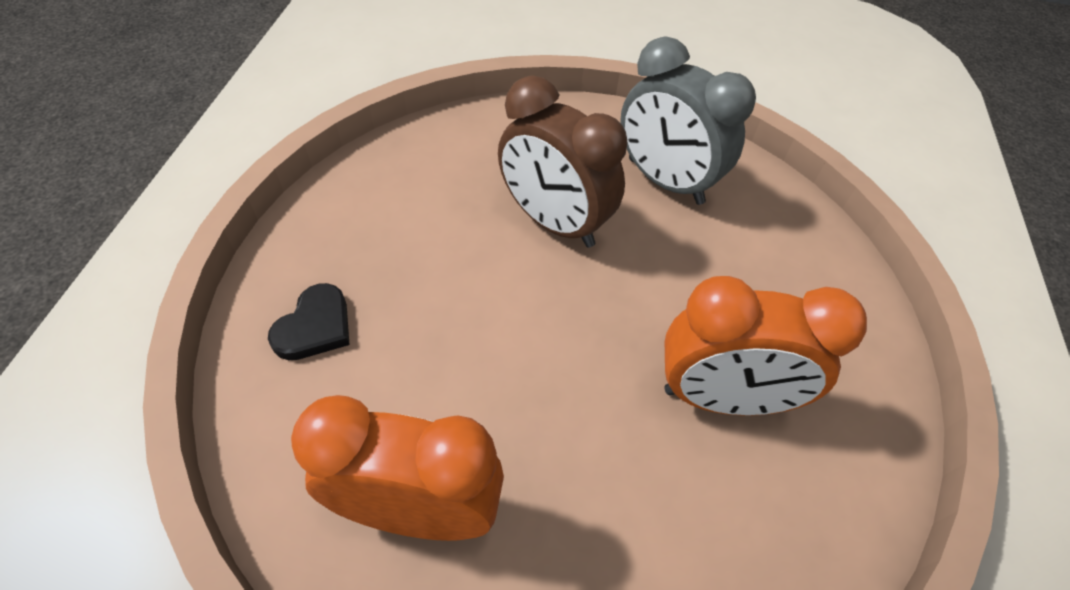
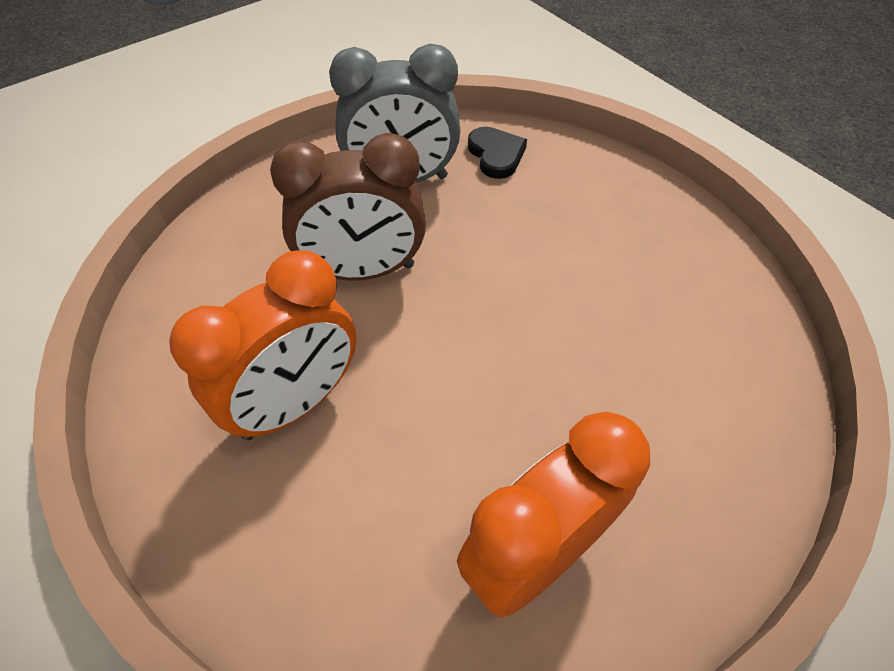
camera: 45 degrees left, 0 degrees up
black heart [268,283,349,360] -> black heart moved to [468,127,527,179]
orange clock [665,276,867,415] -> orange clock moved to [169,250,356,440]

